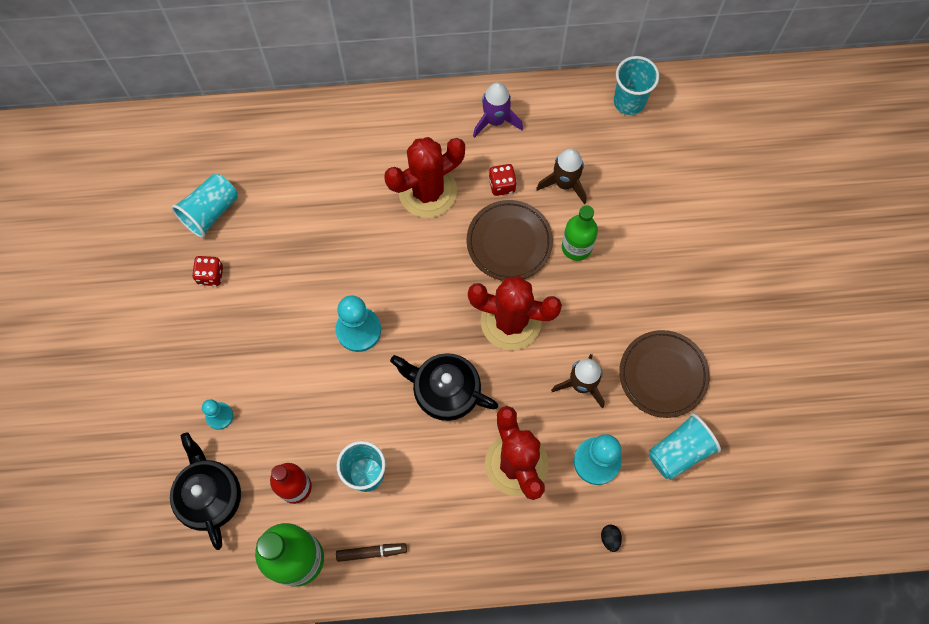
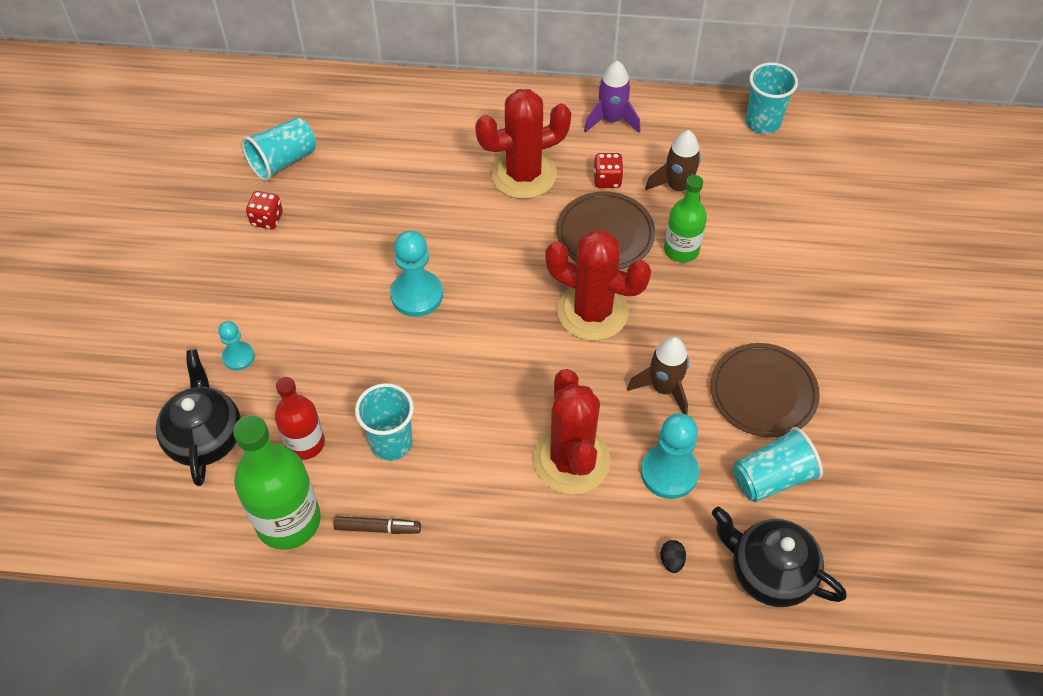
camera: 10 degrees right, 15 degrees down
black teapot [390,353,498,421] -> black teapot moved to [712,506,847,607]

